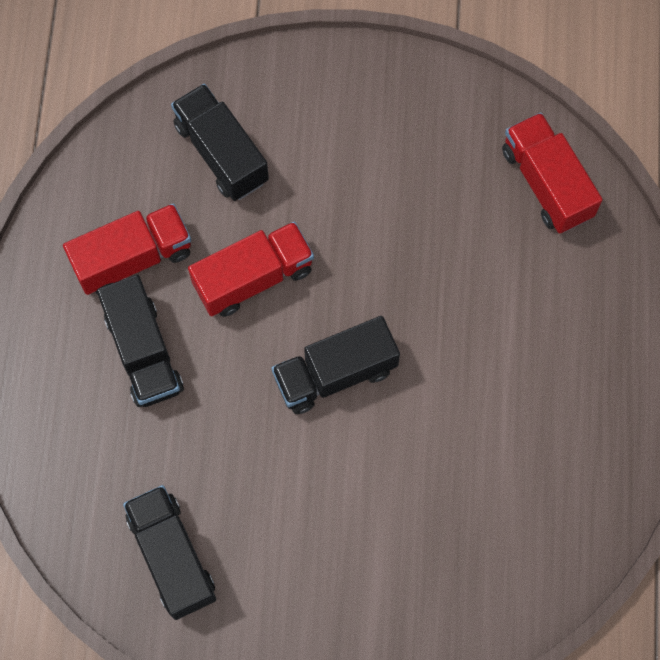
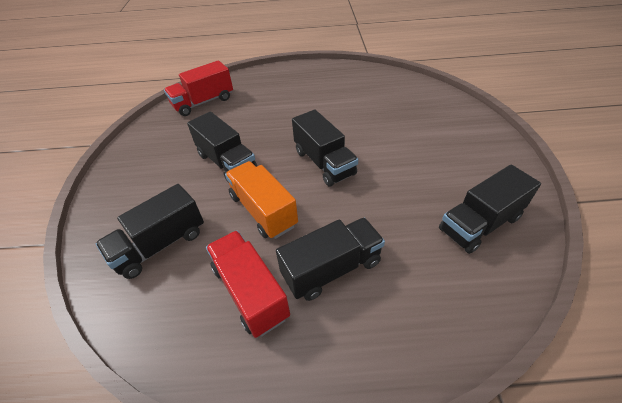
camera: 95 degrees left, 25 degrees down
red truck [188,222,314,317] -> orange truck [225,161,298,239]
none -> black truck [187,112,257,183]

